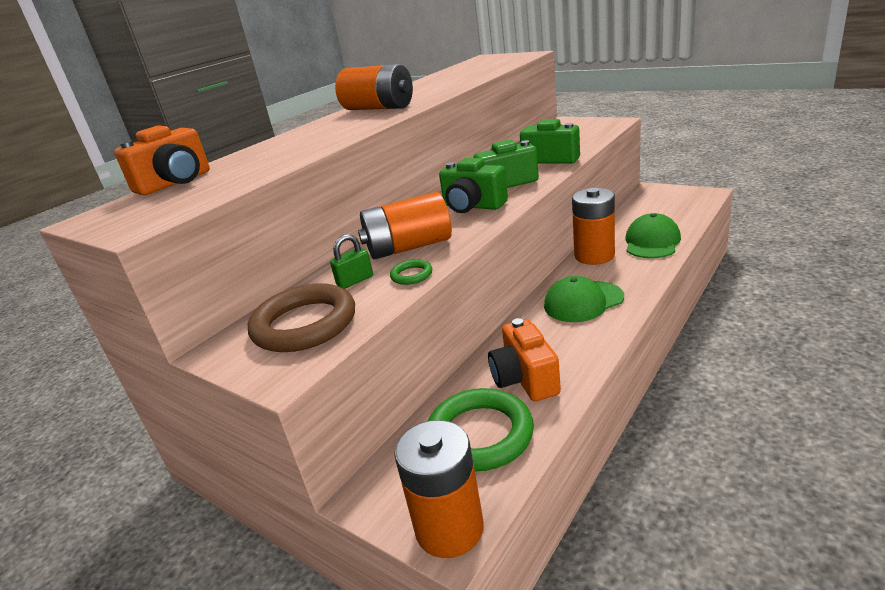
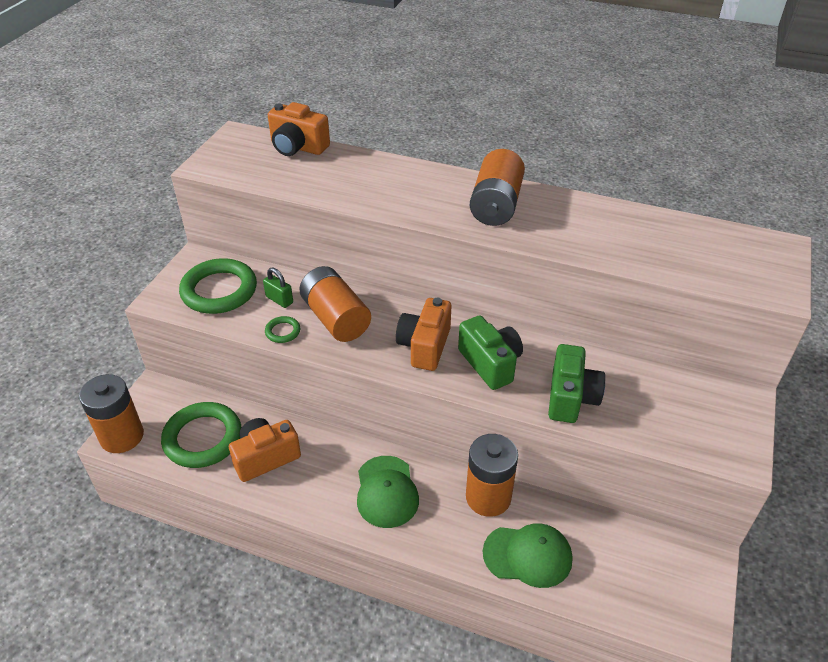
camera: 70 degrees right, 15 degrees up
brown ring [248,283,355,352] -> green ring [179,258,257,314]
green camera [439,158,508,213] -> orange camera [396,298,451,371]
green cap [544,276,624,322] -> green cap turned 150 degrees counterclockwise [357,456,419,528]

